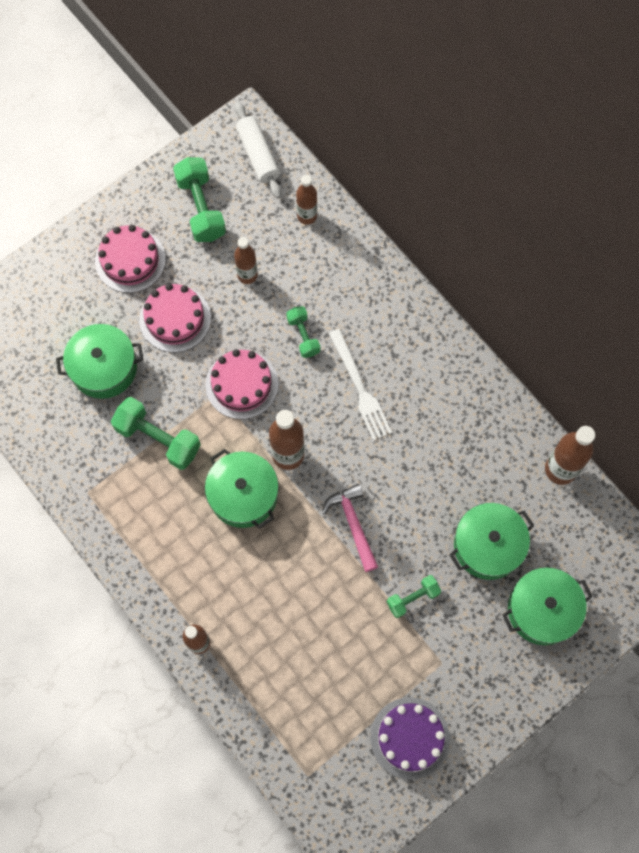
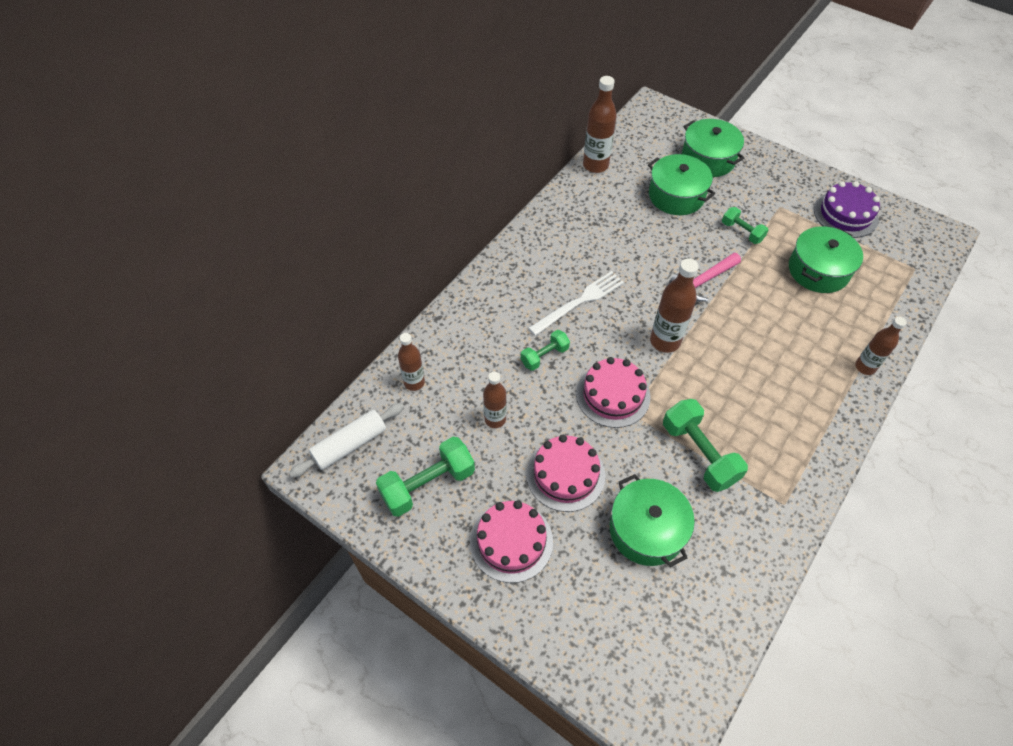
camera: 105 degrees left, 15 degrees down
green dumbbell [111,397,201,470] -> green dumbbell turned 45 degrees counterclockwise [663,399,748,492]
green pot [205,449,279,529] -> green pot moved to [789,226,863,293]

